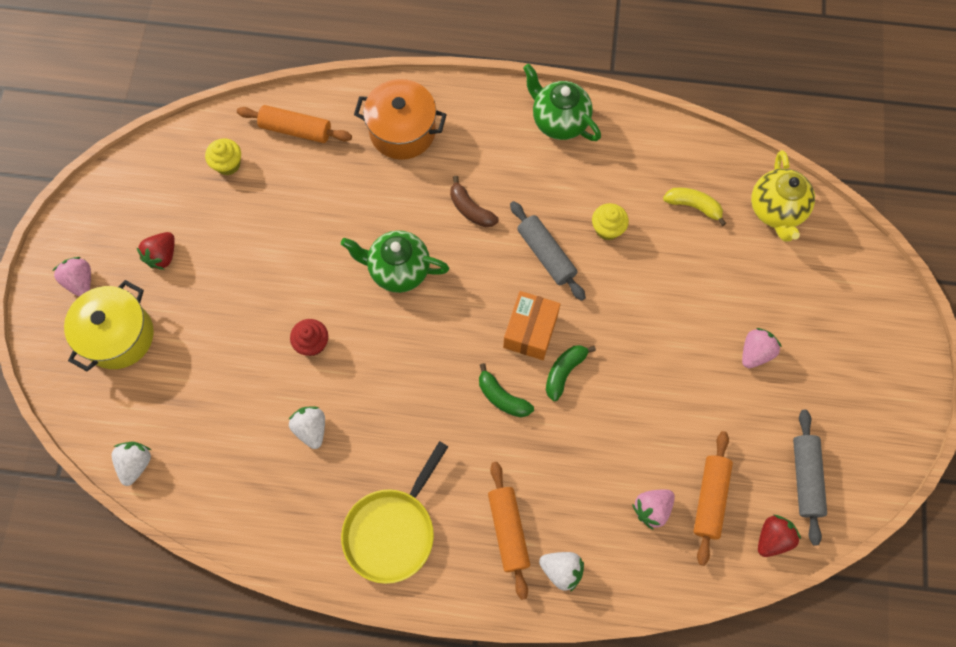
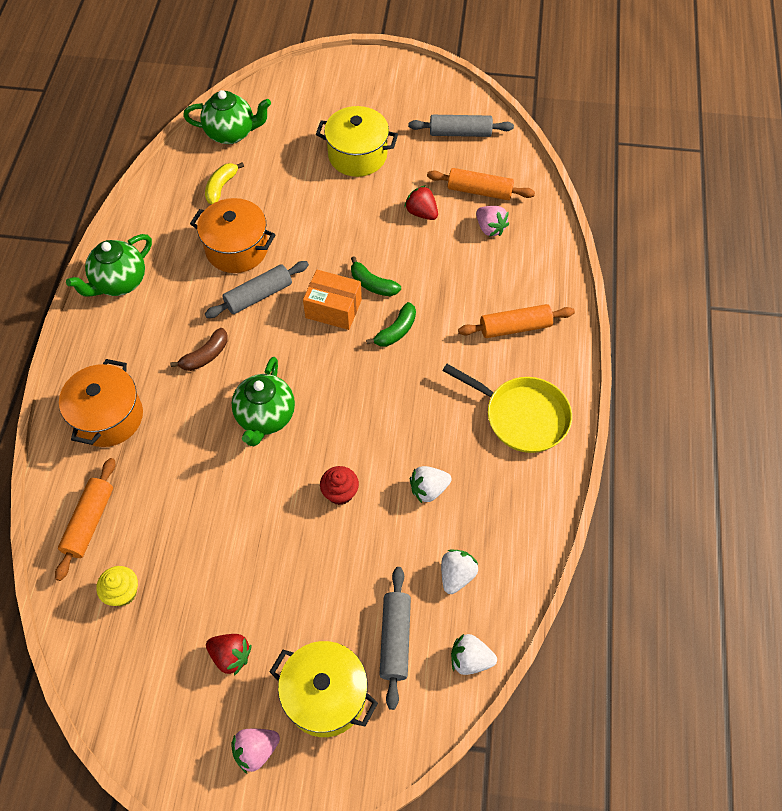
camera: 90 degrees left, 10 degrees down
white strawberry [539,552,584,592] -> white strawberry moved to [441,549,478,594]
yellow cupcake [592,203,629,240] -> orange pot [190,198,275,273]
pink strawberry [742,328,782,368] -> yellow pot [316,106,398,177]
yellow teapot [751,150,815,242] -> green teapot [183,90,271,144]
red strawberry [758,515,801,557] -> red strawberry moved to [404,185,438,220]
none -> grey rolling pin [379,567,411,710]

